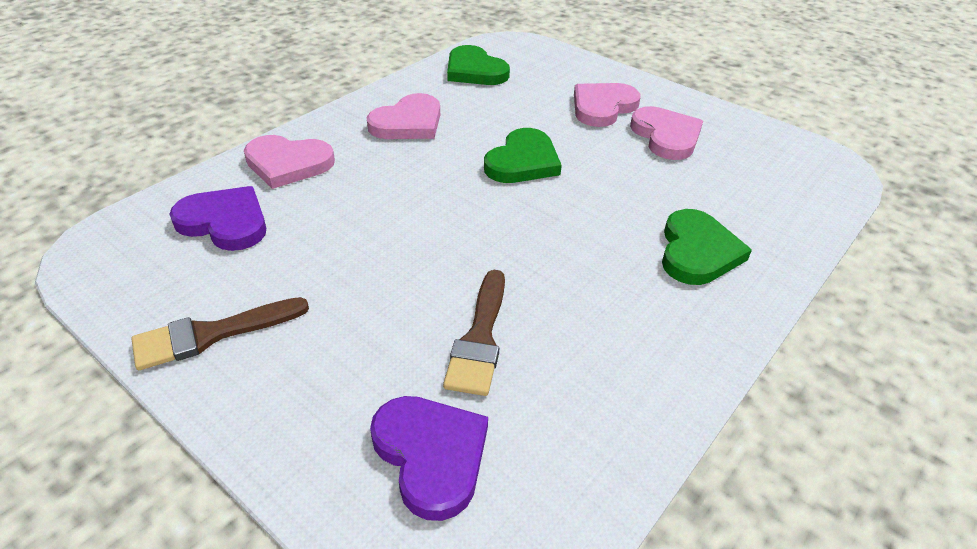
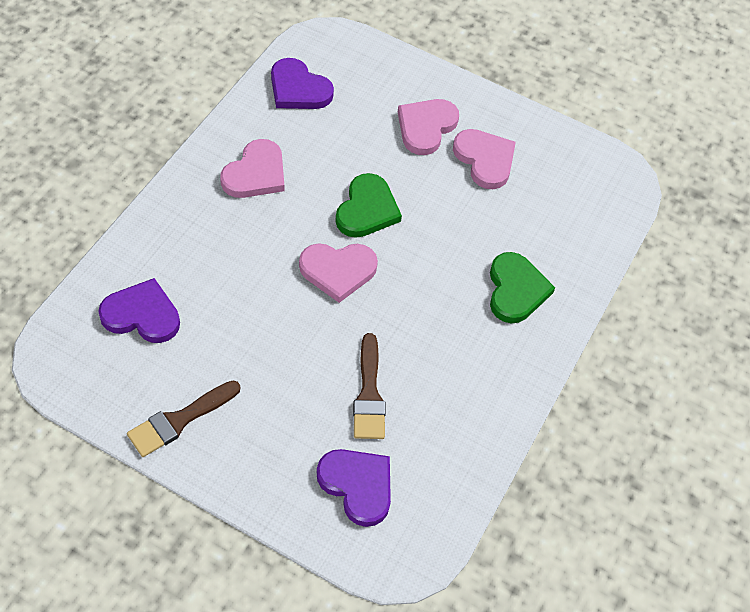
camera: 15 degrees left, 15 degrees up
pink heart [244,135,335,189] -> pink heart moved to [299,243,378,303]
green heart [447,45,510,85] -> purple heart [271,58,334,109]

